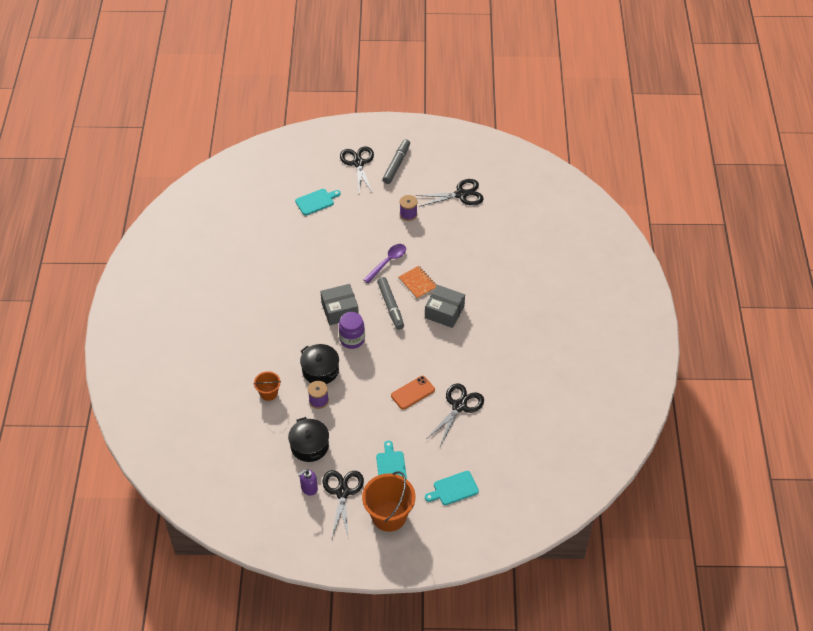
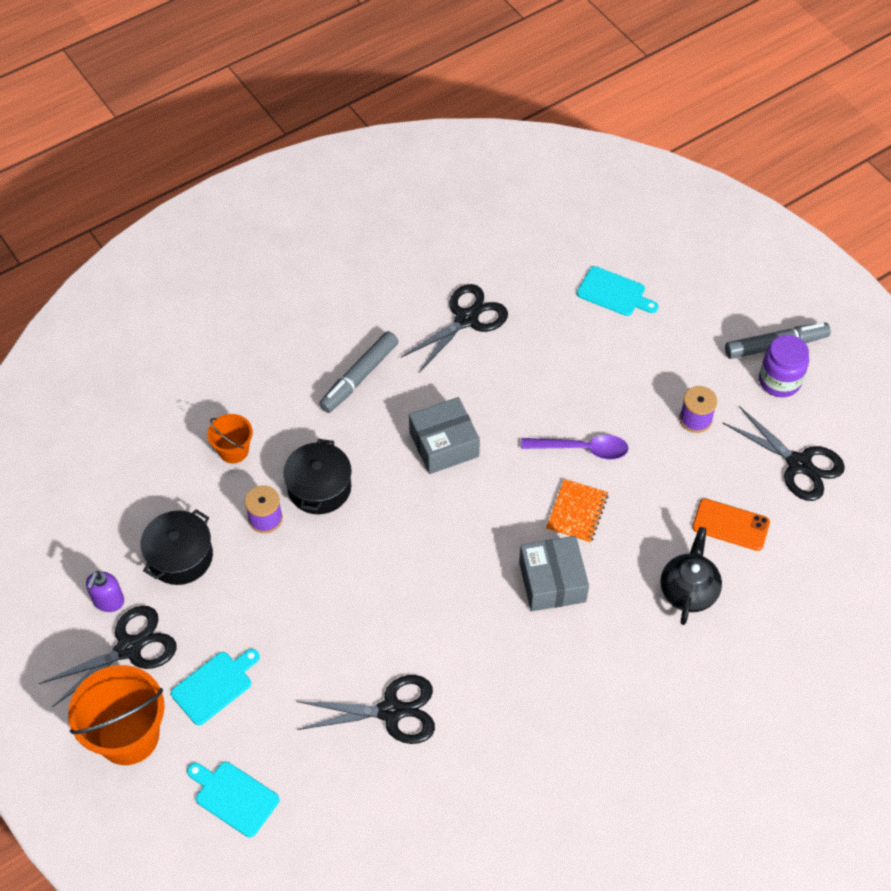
camera: 55 degrees right, 5 degrees up
purple soap dispenser [298,469,318,496] -> purple soap dispenser turned 90 degrees counterclockwise [86,571,124,612]
grey box [320,284,359,325] -> grey box turned 60 degrees counterclockwise [409,397,480,474]
purple jar [339,312,365,349] -> purple jar moved to [759,335,809,397]
black scissors [340,146,374,194] -> black scissors moved to [401,284,508,373]
grey marker [377,277,404,330] -> grey marker moved to [319,331,398,413]
orange phone [391,376,435,410] -> orange phone moved to [692,499,770,551]
none -> black teapot [660,527,722,625]

